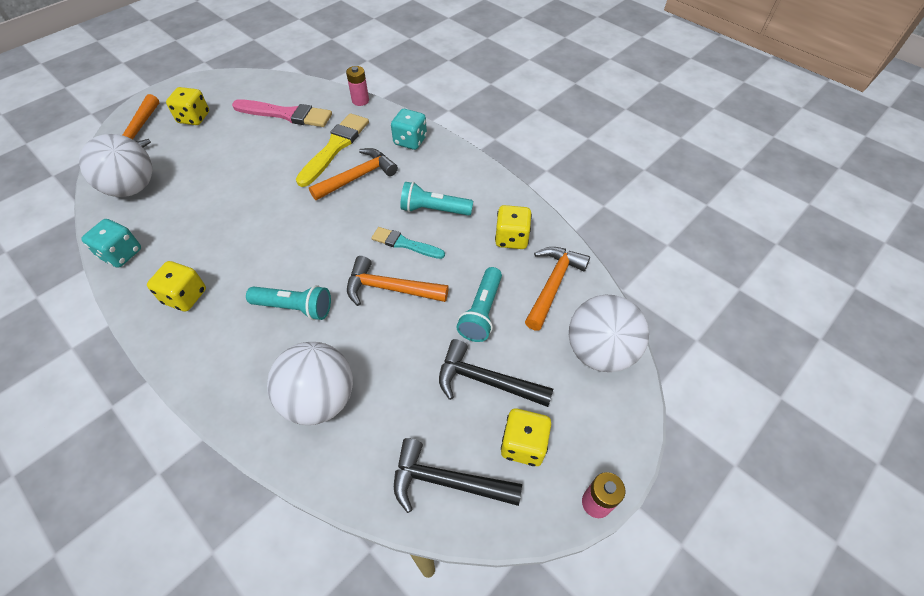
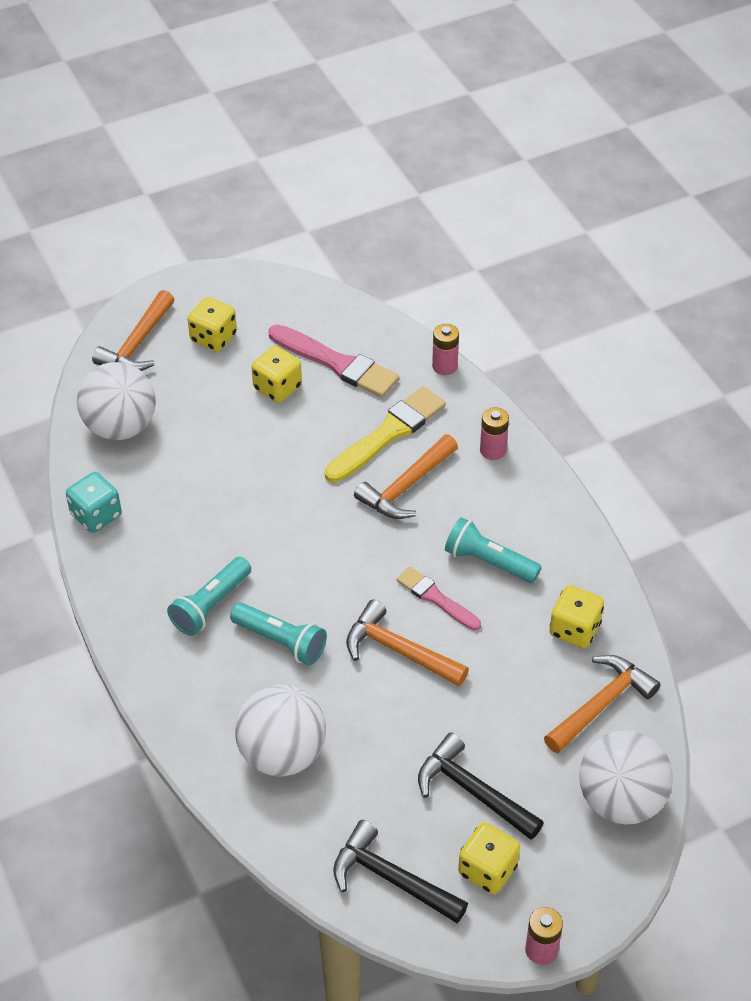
camera: 20 degrees right, 5 degrees down
yellow dice [147,261,206,312] -> yellow dice moved to [251,346,302,403]
orange hammer [309,148,398,200] -> orange hammer turned 150 degrees clockwise [354,435,458,519]
turquoise brush [371,227,445,259] -> pink brush [396,566,481,631]
turquoise dice [391,109,427,150] -> pink battery [480,407,509,460]
turquoise flashlight [456,267,502,342] -> turquoise flashlight moved to [167,557,251,636]

